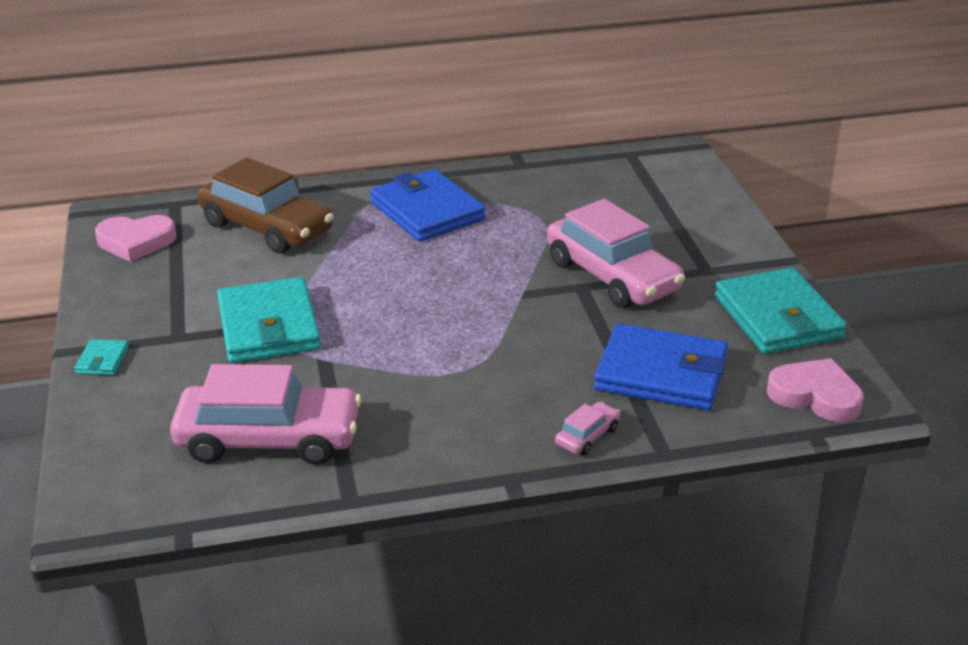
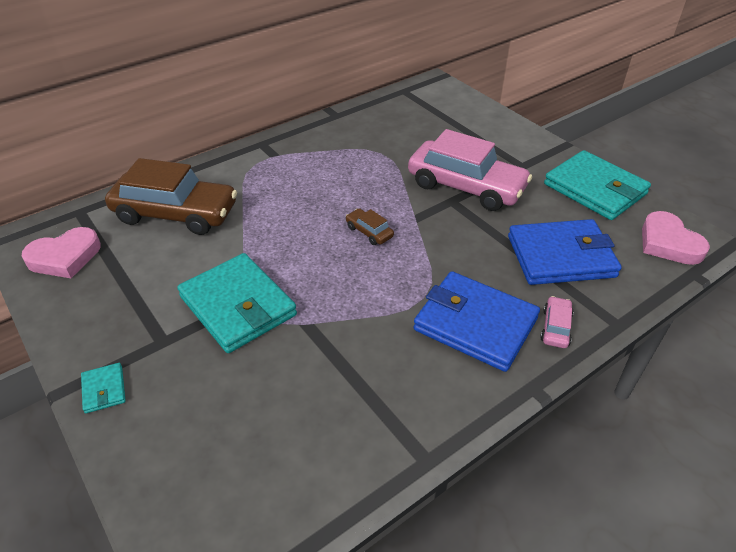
camera: 25 degrees left, 10 degrees up
pink car [170,364,362,465] -> none
blue wallet [370,169,486,242] -> blue wallet moved to [413,271,540,372]
pink heart [767,358,864,422] -> pink heart turned 120 degrees counterclockwise [642,211,710,265]
none -> brown car [346,208,394,245]

